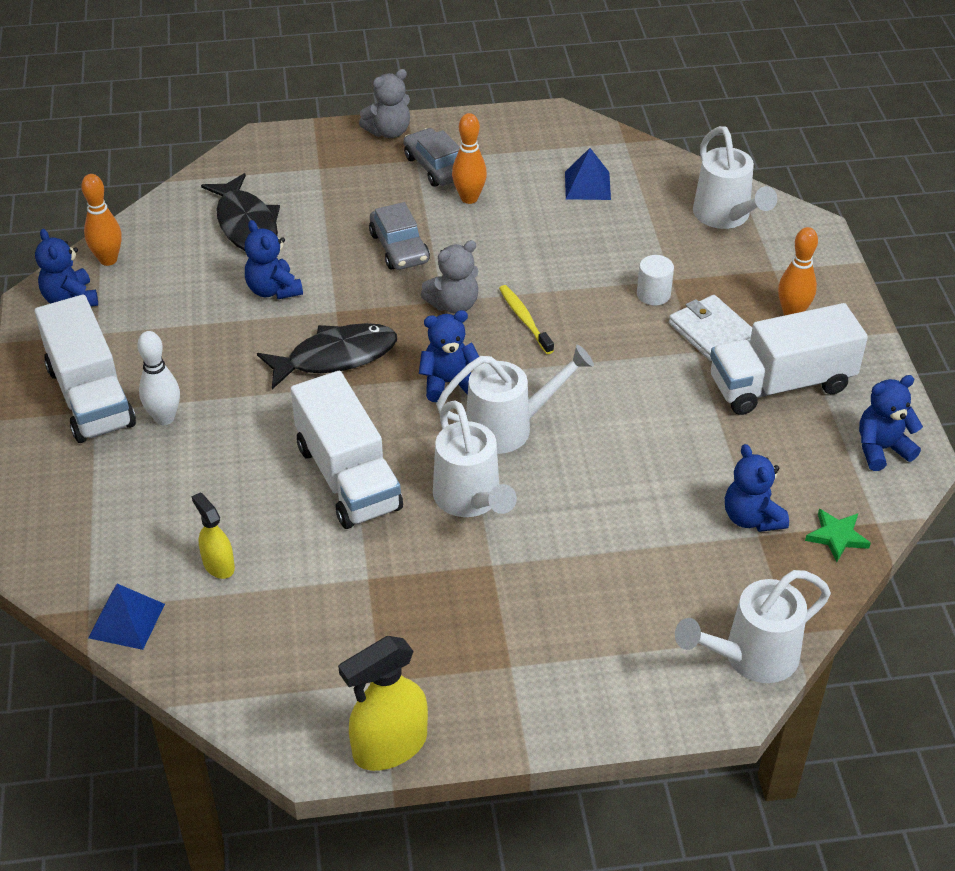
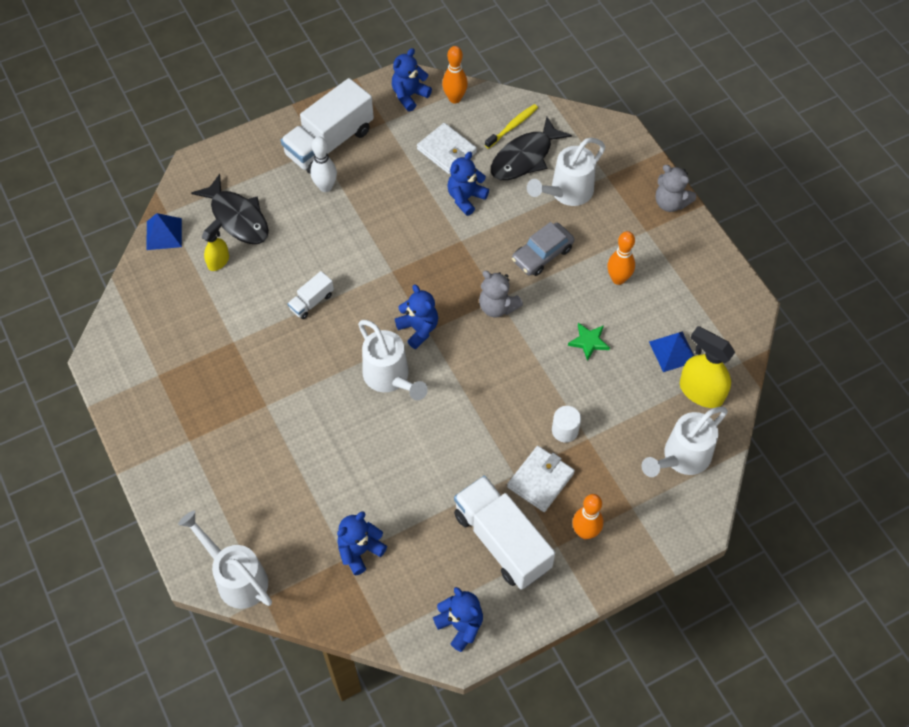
camera: 70 degrees right, 15 degrees up
black fish [257,323,397,389] -> black fish moved to [191,174,269,244]
white truck [291,371,403,529] -> white truck [288,271,334,319], size x0.47
yellow spray bottle [338,636,428,771] -> yellow spray bottle moved to [680,326,735,408]
grey car [404,128,460,187] -> none
white watering can [433,400,517,517] -> white watering can moved to [527,138,605,206]
yellow toothbrush [499,285,554,354] -> yellow toothbrush moved to [485,104,538,149]
green star [805,509,871,562] -> green star moved to [568,323,610,361]
none -> white wallet [417,123,477,174]

